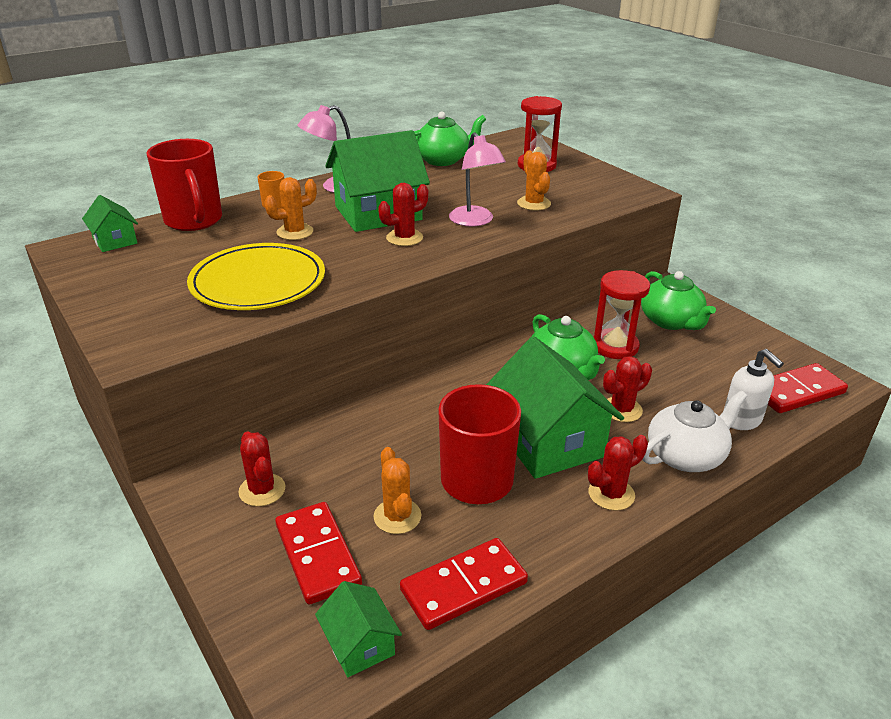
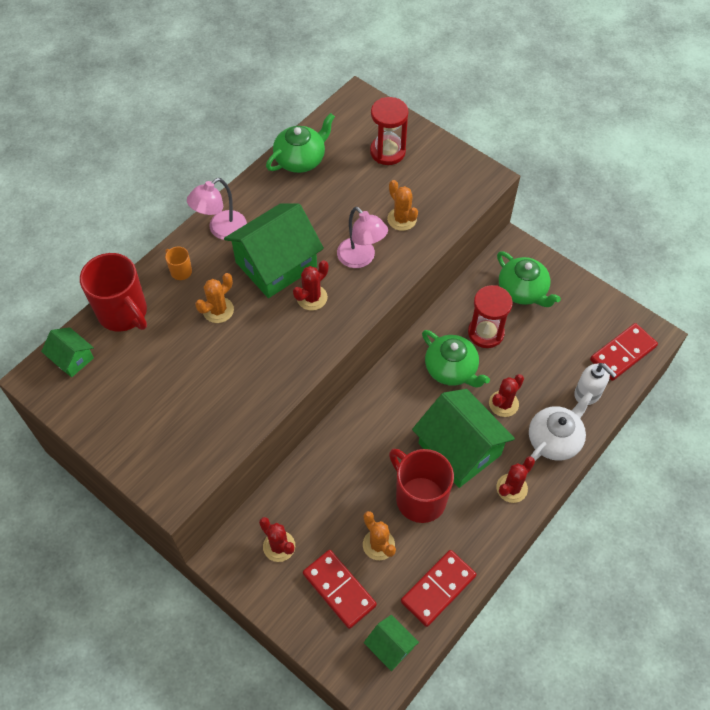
camera: 15 degrees left, 25 degrees up
yellow plate [187,243,325,310] -> none

